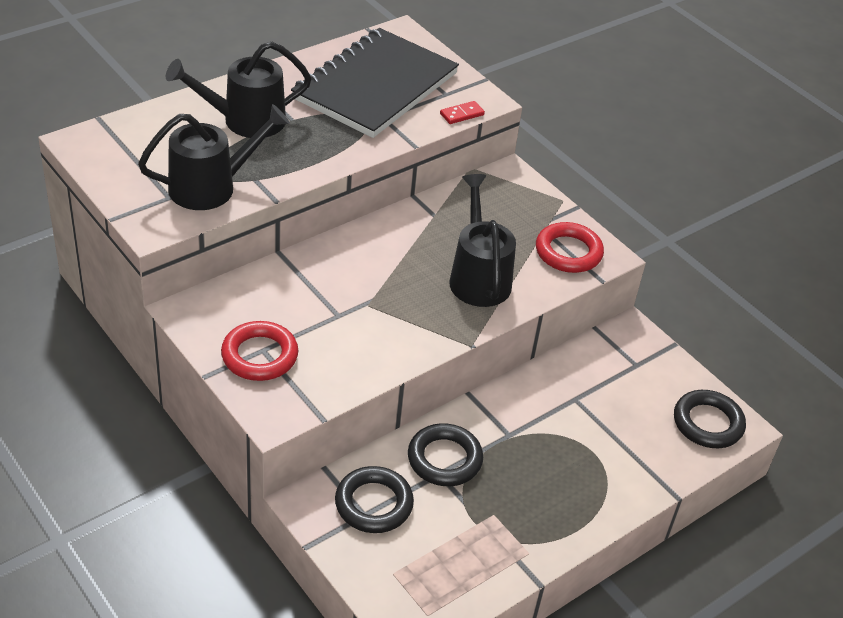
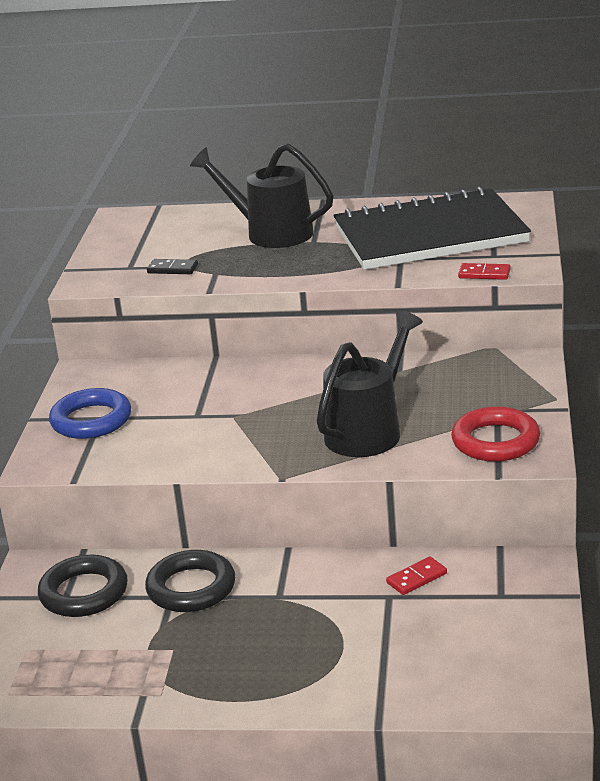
camera: 50 degrees right, 15 degrees down
black watering can [138,104,290,210] -> black domino [147,259,198,274]
red ring [221,321,298,381] -> blue ring [49,388,131,439]
black ring [674,390,746,448] -> none
none -> red domino [386,557,447,595]

